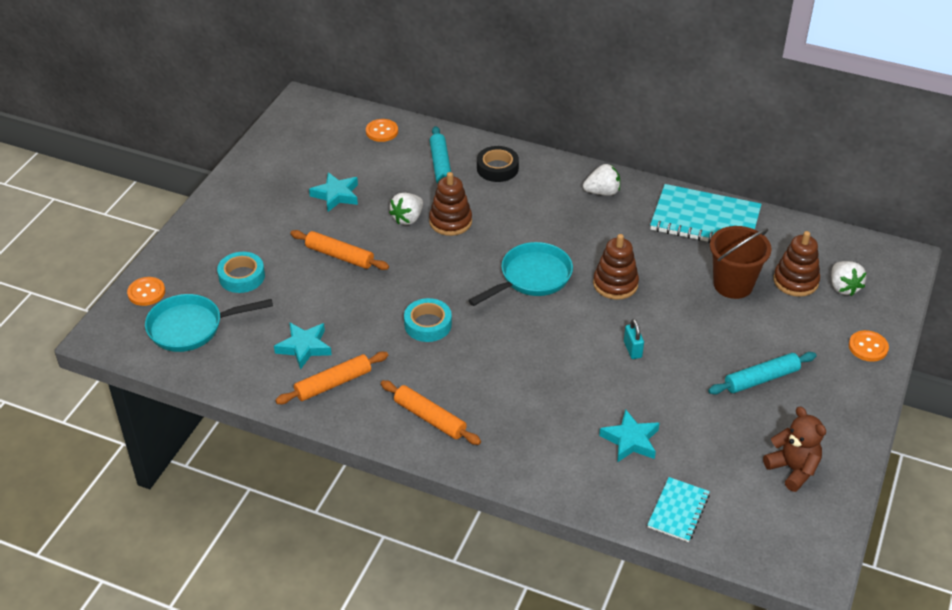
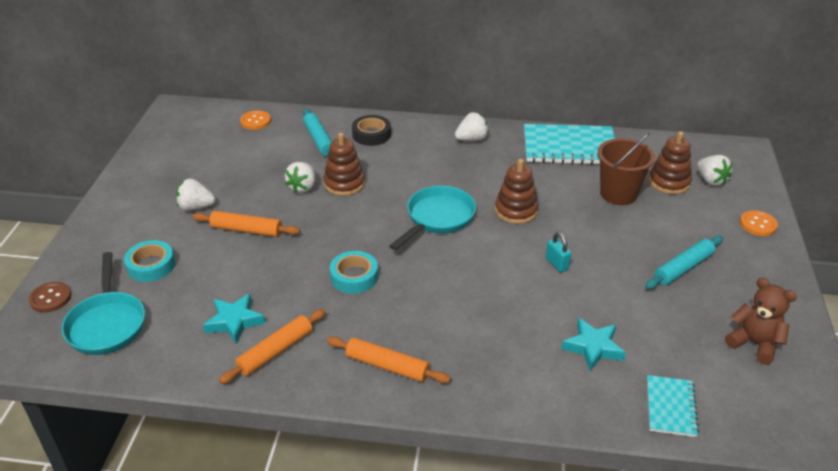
camera: 15 degrees left, 5 degrees down
orange button [127,277,165,306] -> brown button [29,282,71,312]
turquoise pan [145,294,273,352] -> turquoise pan turned 75 degrees counterclockwise [62,252,145,355]
turquoise star [309,172,358,212] -> none
none -> white strawberry [176,178,215,211]

